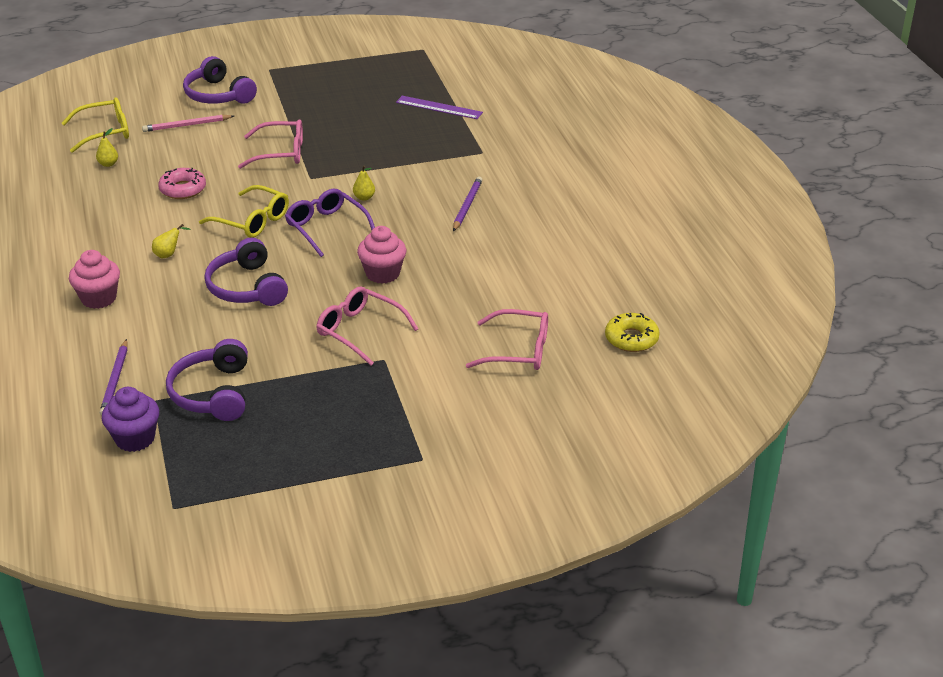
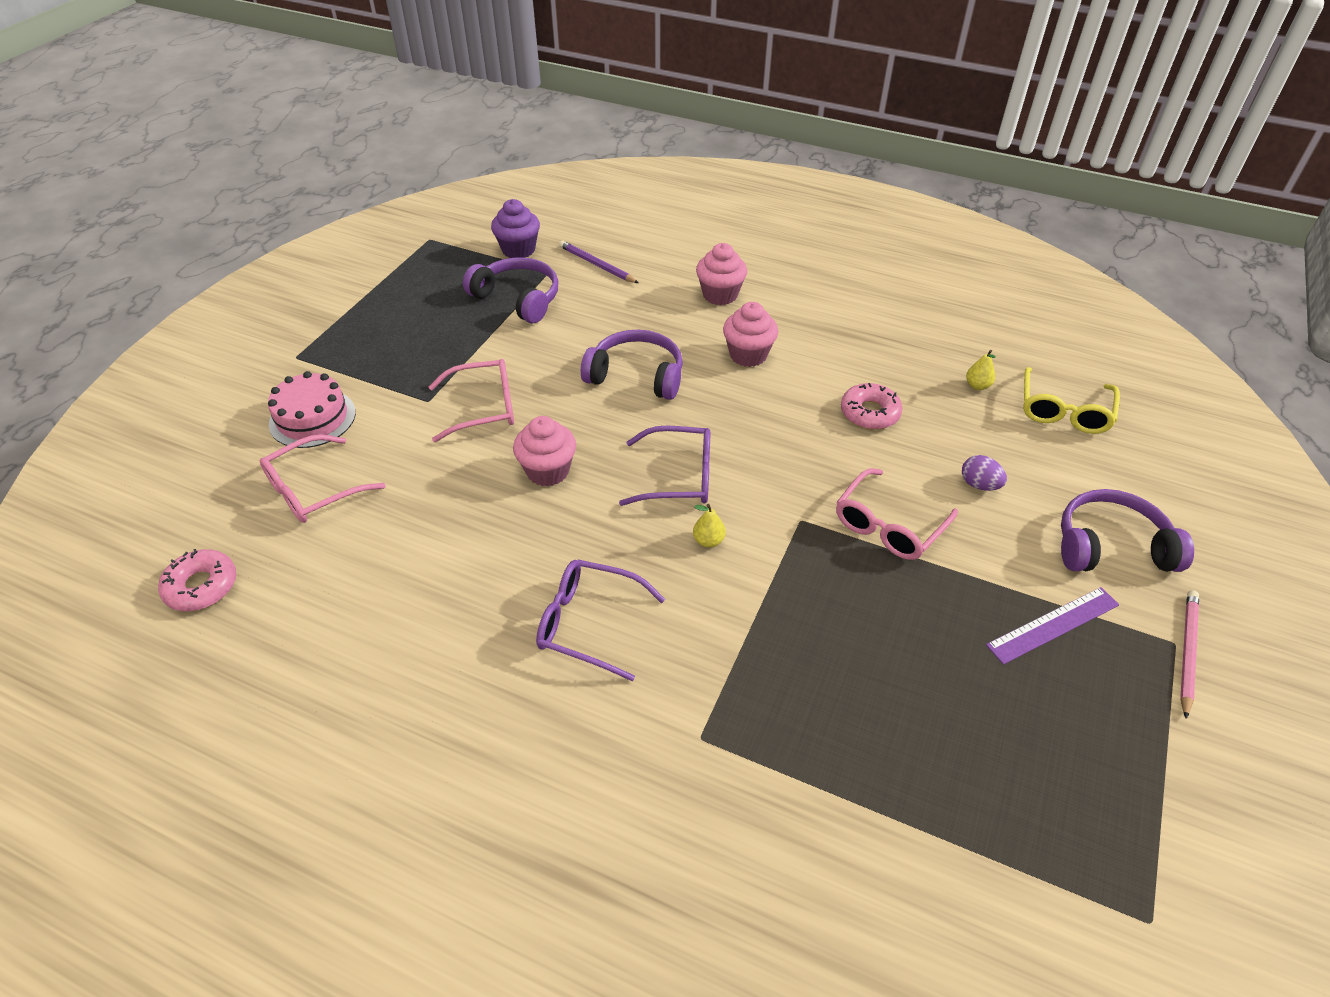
camera: 130 degrees right, 10 degrees up
pink pencil [142,115,234,132] -> pink pencil moved to [1180,590,1199,719]
yellow pear [152,224,190,258] -> pink cupcake [723,302,778,367]
yellow glasses [199,185,289,238] -> none
purple ruler [396,96,483,119] -> purple ruler moved to [986,587,1119,665]
purple pencil [453,177,482,231] -> purple glasses [536,559,665,681]
yellow donut [605,313,660,352] -> pink donut [158,549,236,611]
none -> pink cake [268,371,356,448]
none -> purple egg [962,455,1007,491]

